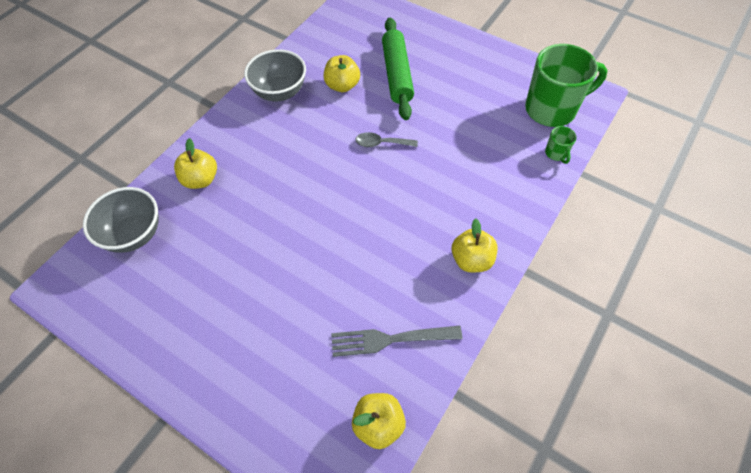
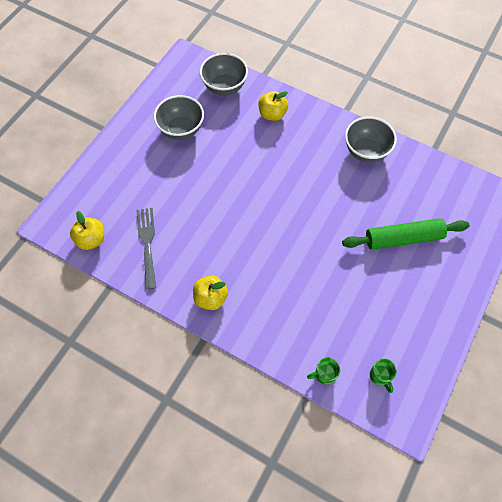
camera: 85 degrees right, 5 degrees up
yellow apple [324,55,360,92] -> none
grey spoon [355,132,418,147] -> none
green mug [525,44,608,127] -> green mug [370,358,397,393], size x0.42
none -> grey bowl [154,95,204,140]

